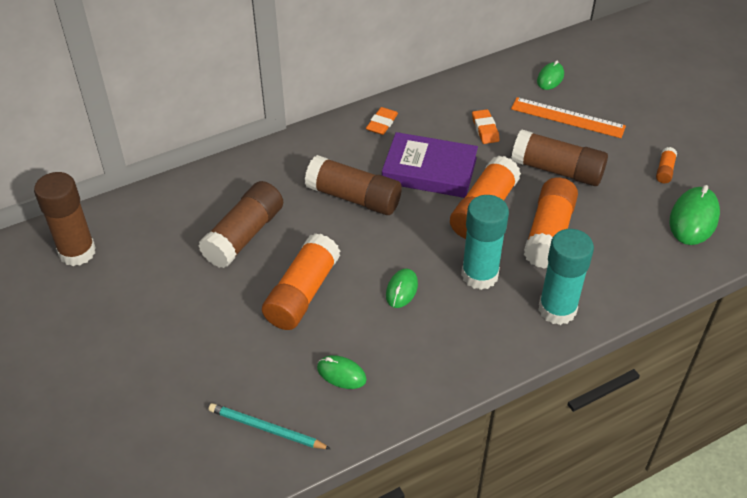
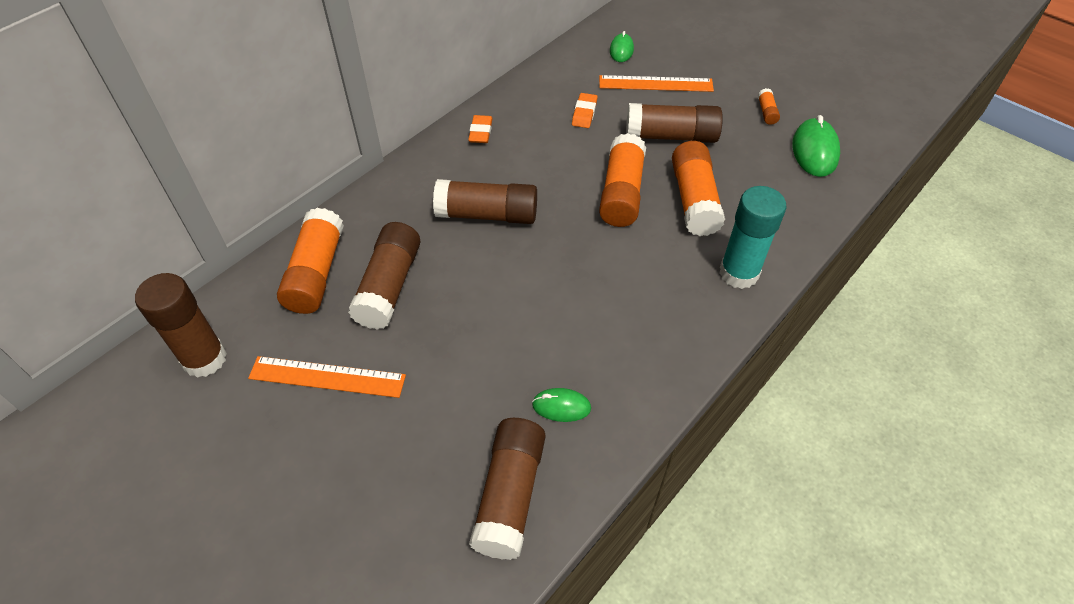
camera: 20 degrees left, 5 degrees up
turquoise pencil [208,403,331,449] -> brown glue stick [469,418,545,560]
orange glue stick [262,233,340,330] -> orange glue stick moved to [277,208,344,314]
purple book [382,132,478,198] -> none
green mouse [386,268,418,308] -> none
turquoise glue stick [461,195,509,290] -> none
orange eraser [472,109,500,144] -> orange eraser turned 45 degrees clockwise [572,93,598,128]
none -> orange ruler [248,356,406,398]

